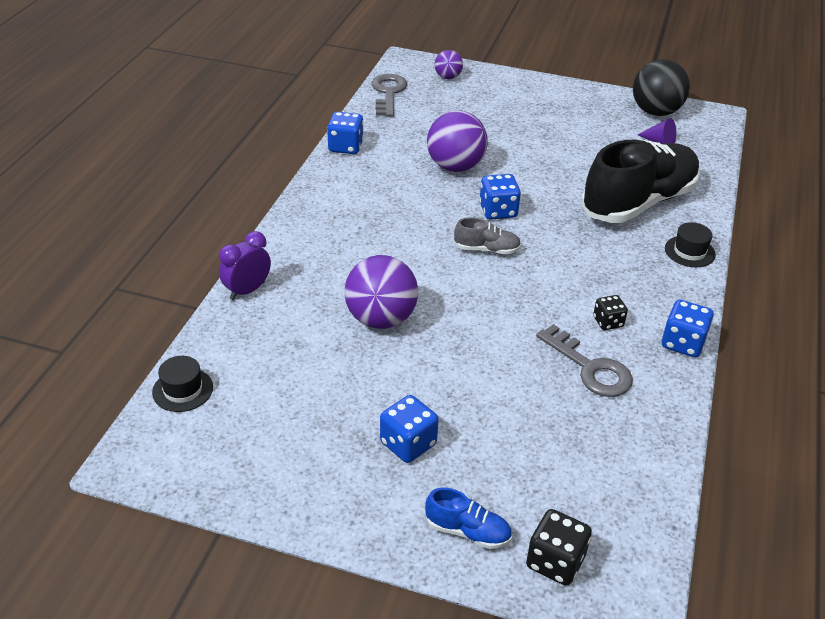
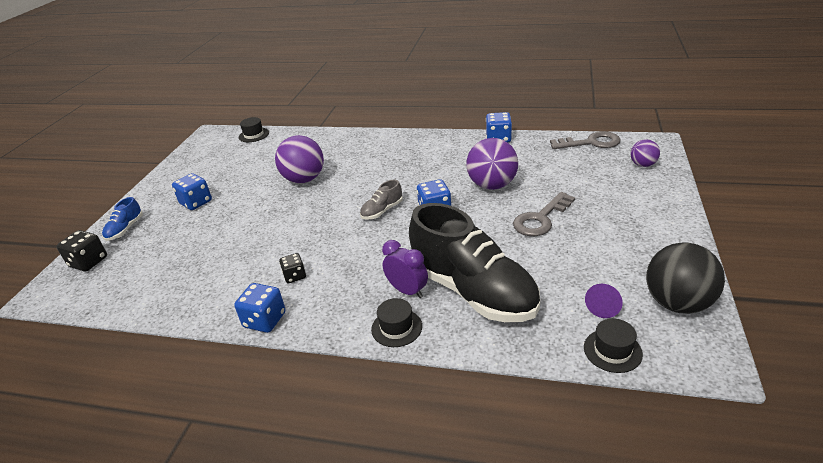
camera: 90 degrees right, 5 degrees down
purple clock [219,231,271,300] -> purple clock moved to [382,240,428,298]
grey shoe [454,217,521,254] -> grey shoe turned 45 degrees clockwise [360,180,403,219]
grey key [536,324,633,397] -> grey key moved to [513,192,575,236]
none -> black hat [584,318,643,373]

